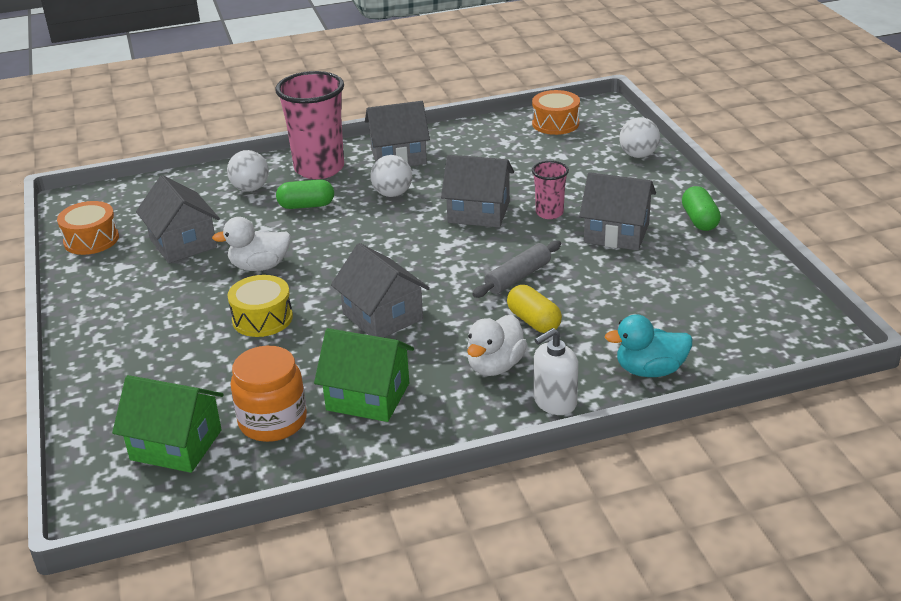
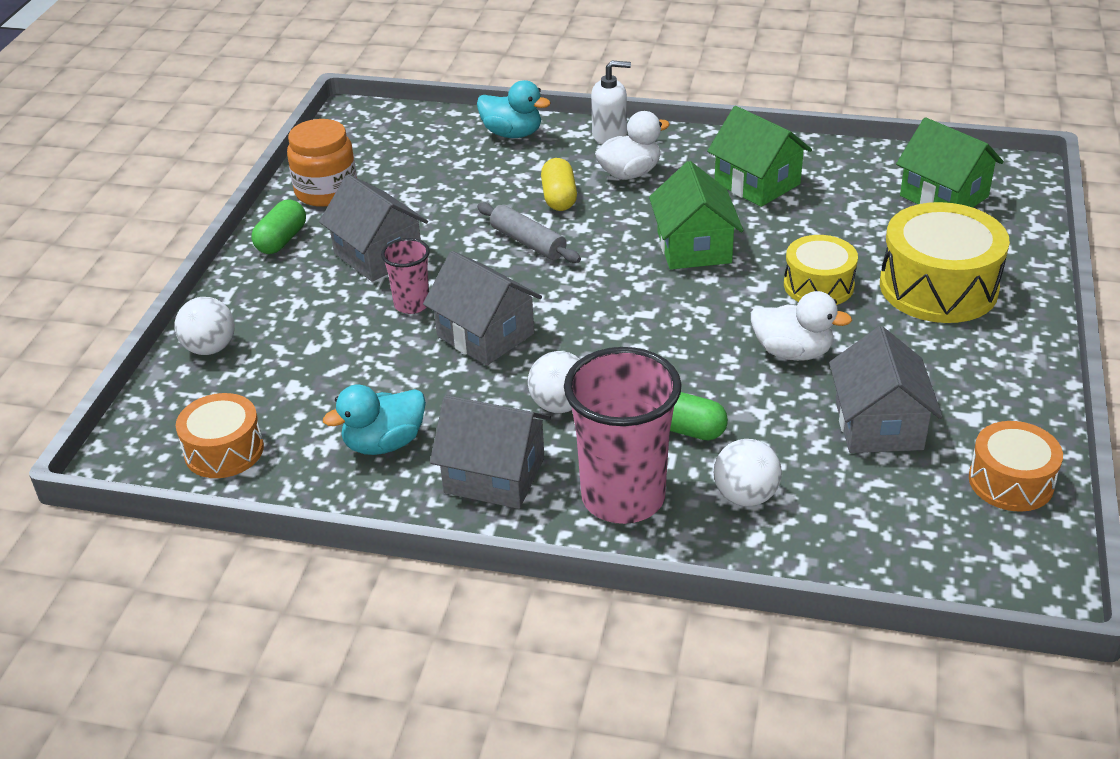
camera: 150 degrees left, 5 degrees up
orange jar [231,346,307,442] -> orange jar moved to [287,119,357,207]
grey house [331,243,430,338] -> green house [649,161,744,269]
grey rolling pin [472,240,561,298] -> grey rolling pin turned 60 degrees clockwise [477,203,581,263]
none -> turquoise duck [323,384,426,455]
none -> yellow drum [880,202,1010,323]

